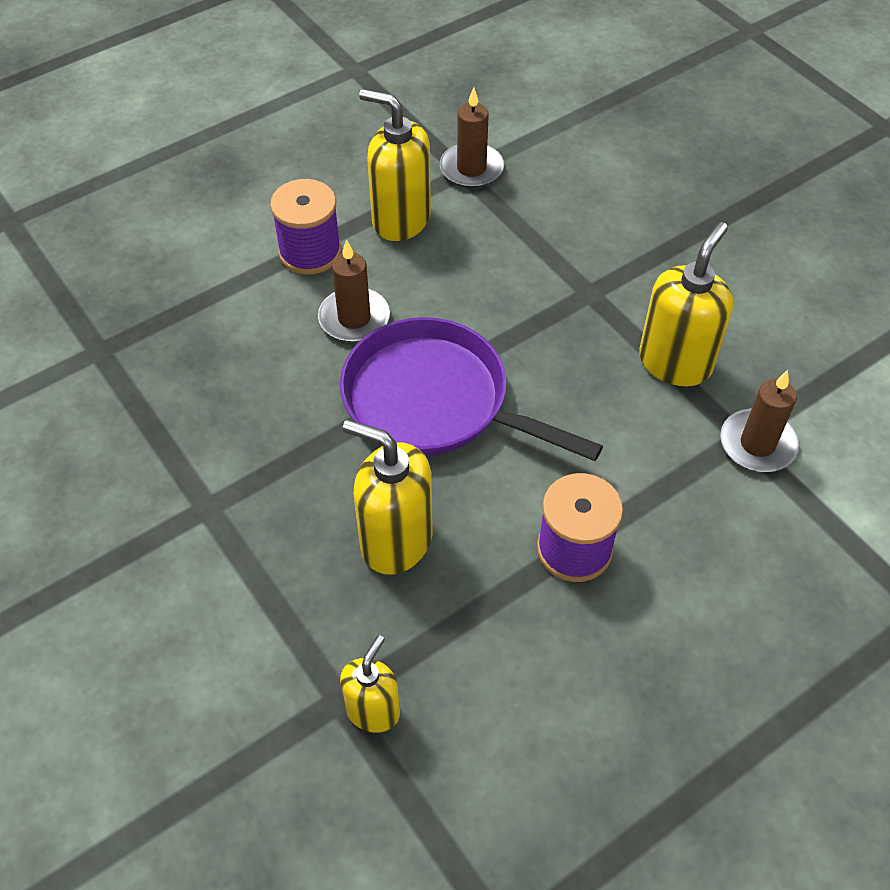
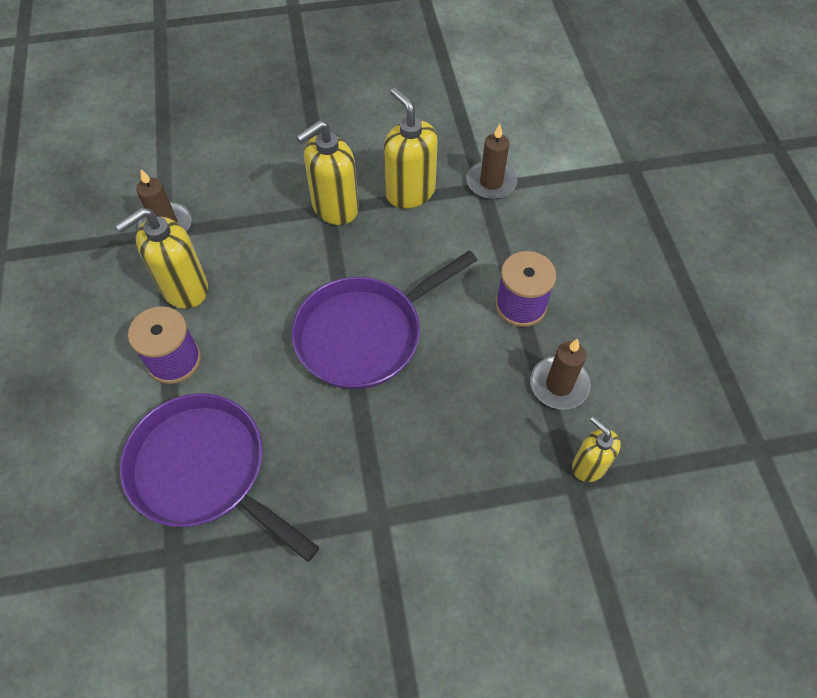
camera: 65 degrees left, 5 degrees up
brown candle [318,240,390,342] -> brown candle moved to [530,339,591,410]
yellow soap dispenser [342,419,433,575] -> yellow soap dispenser moved to [296,120,359,225]
none -> purple pan [120,393,319,562]

